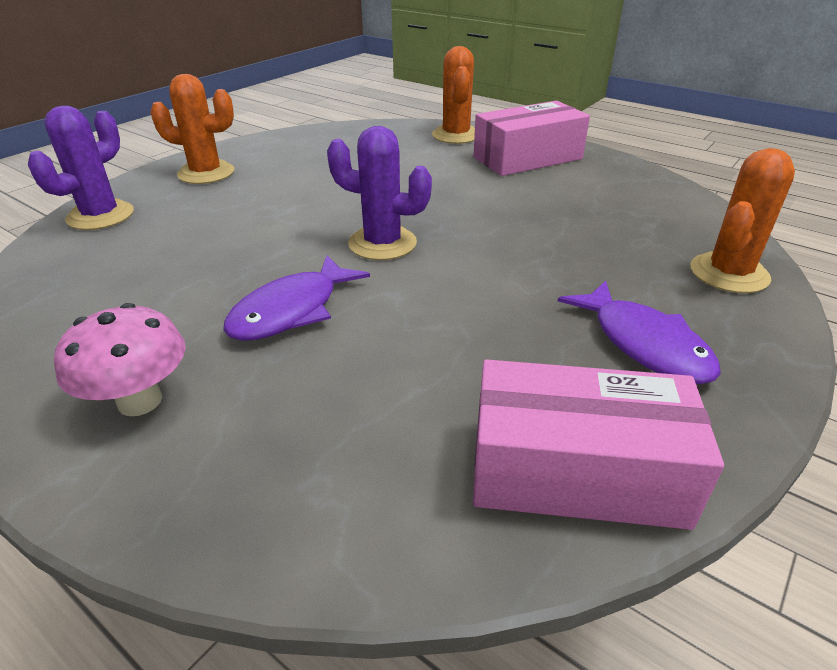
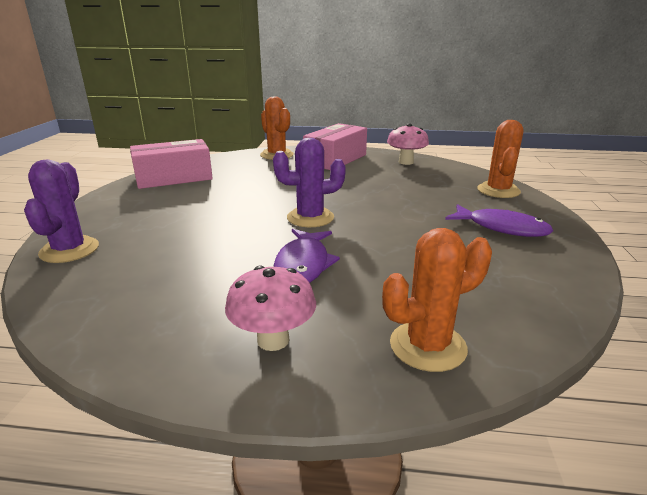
camera: 30 degrees left, 10 degrees down
orange cactus [150,74,234,184] -> orange cactus moved to [382,228,492,372]
pink box [473,359,724,530] -> pink box moved to [130,139,213,189]
none -> pink mushroom [387,123,429,165]

